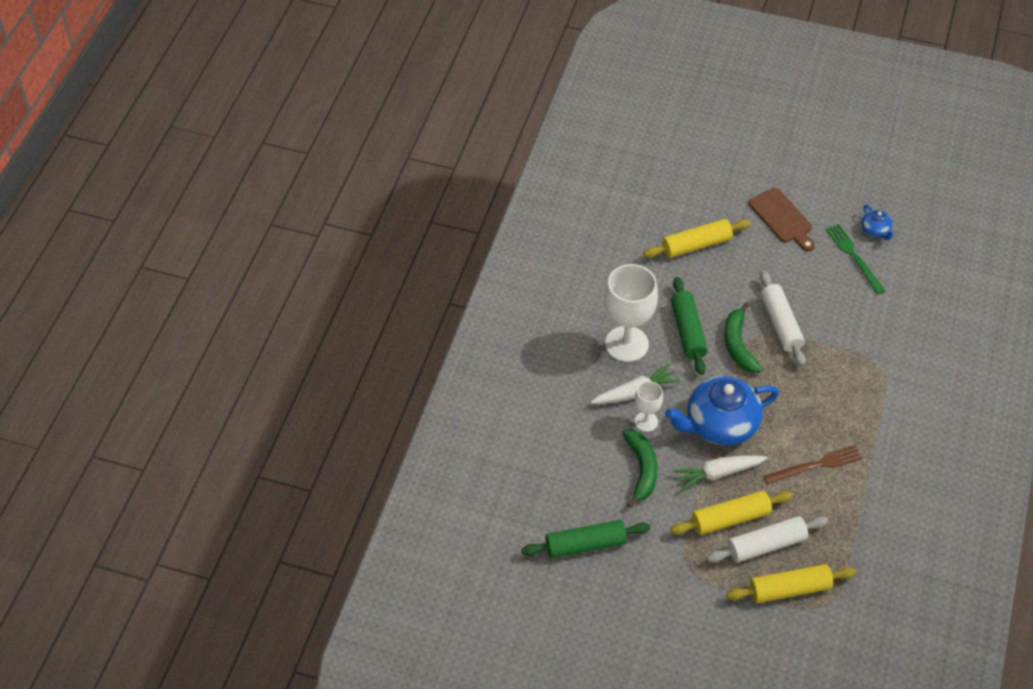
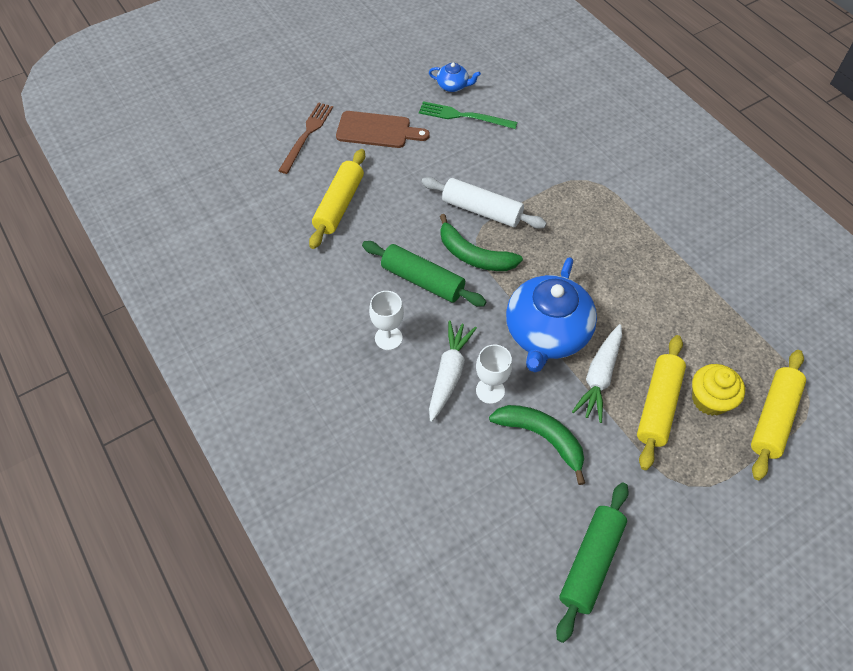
camera: 50 degrees left, 5 degrees up
white goblet [604,264,658,362] -> white goblet [369,291,404,350], size x0.52
white rolling pin [707,516,829,563] -> yellow cupcake [692,364,745,416]
brown fork [764,445,862,484] -> brown fork moved to [278,102,333,174]

